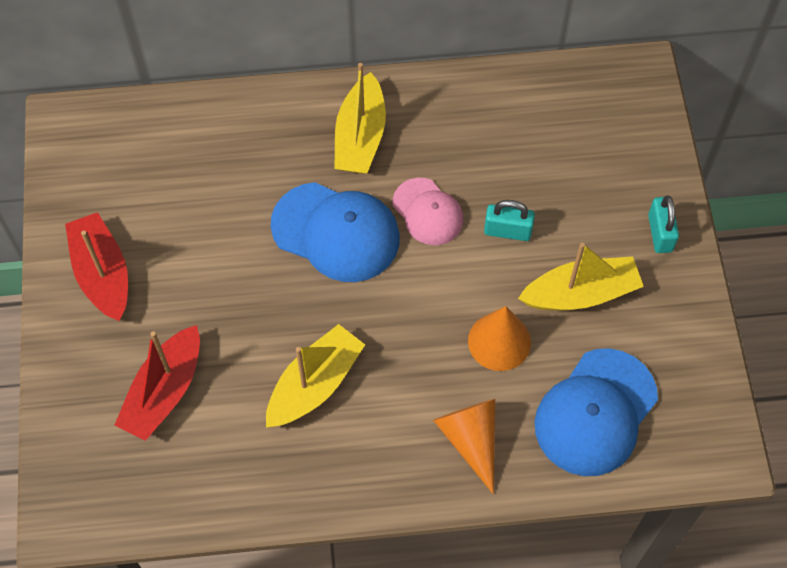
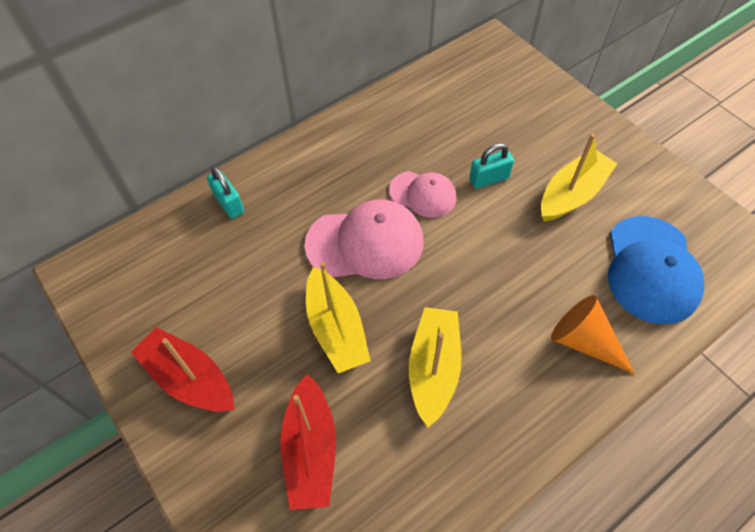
camera: 30 degrees left, 5 degrees down
blue cap [271,182,400,282] -> pink cap [304,200,423,279]
yellow boat [334,63,386,174] -> yellow boat moved to [306,262,371,373]
orange cone [468,306,531,371] -> none
turquoise padlock [648,196,679,253] -> turquoise padlock moved to [207,167,244,219]

